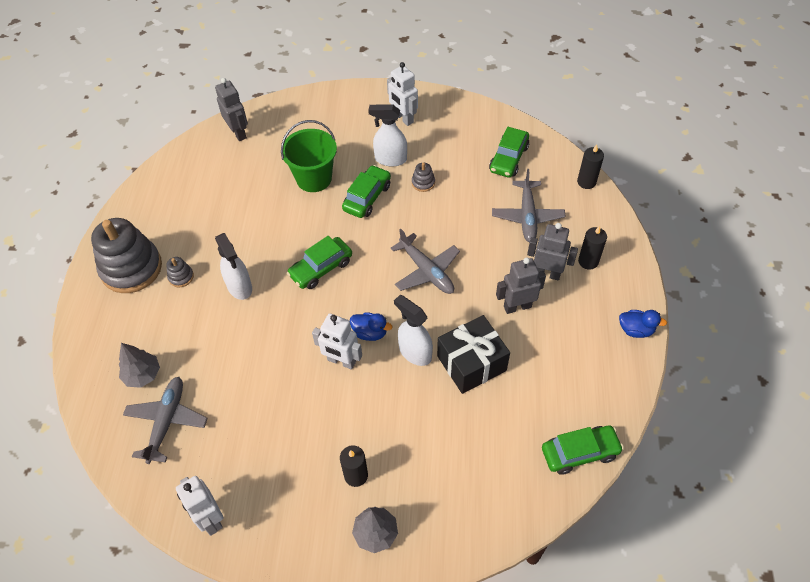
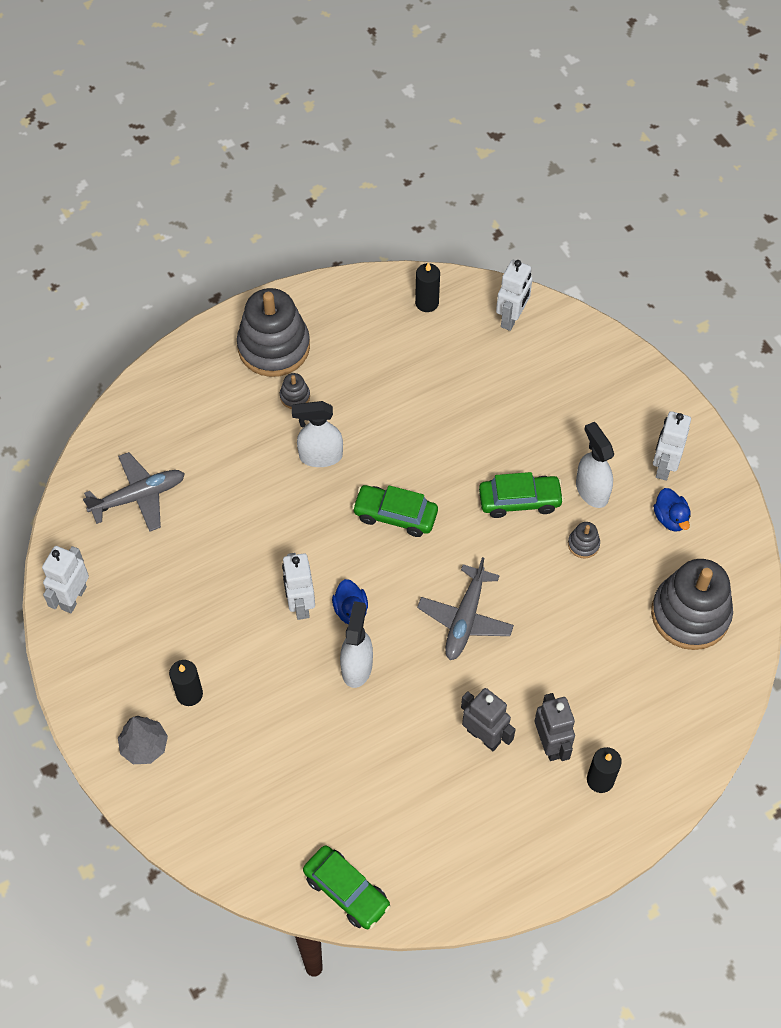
camera: 55 degrees right, 5 degrees up
grey tree [119,343,160,388] -> none
grey robot [215,78,248,141] -> white robot [496,260,533,331]
white spray bottle [215,233,252,300] -> white spray bottle turned 60 degrees clockwise [292,401,343,467]
green bucket [281,120,337,192] -> none
black gift [437,315,510,394] -> none
green car [489,127,529,178] -> grey stacking toy [651,559,733,650]
grey plane [492,169,566,242] -> none
black candle [577,145,604,189] -> black candle moved to [415,262,440,312]
blue duck [619,310,667,338] -> blue duck moved to [654,488,691,532]

